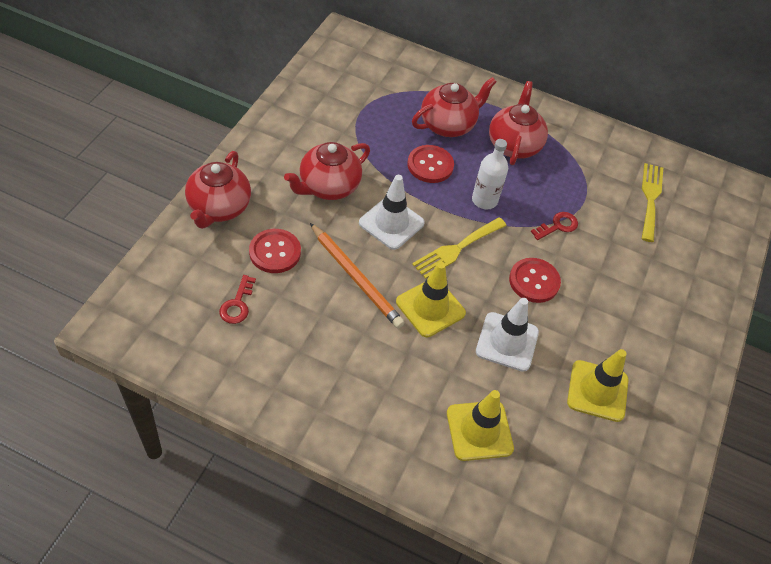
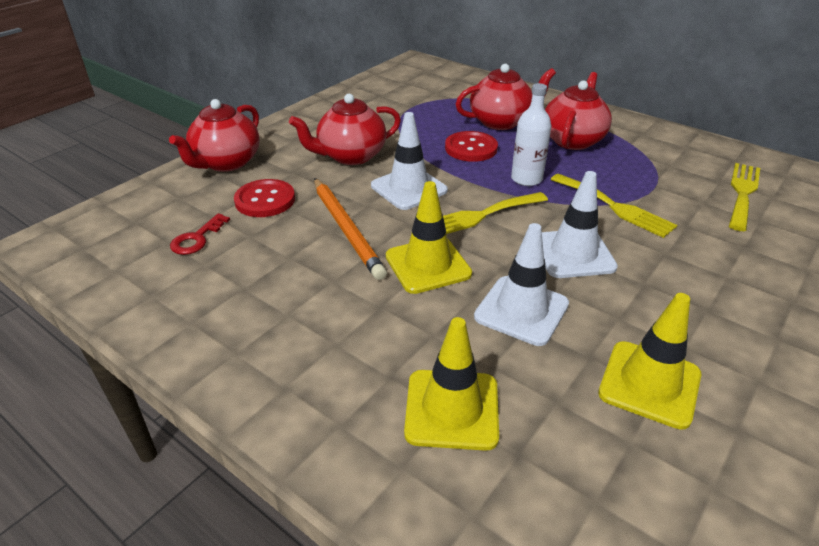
camera: 20 degrees right, 15 degrees down
red button [509,258,561,303] -> white traffic cone [542,171,618,278]
red key [531,212,578,240] -> yellow fork [551,174,678,238]

